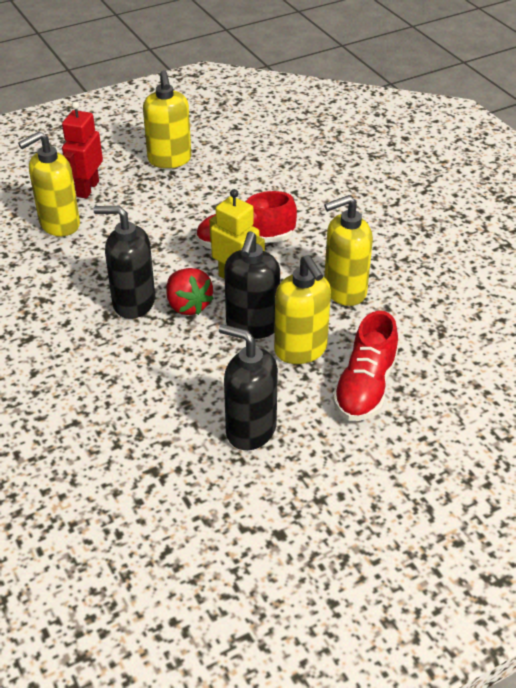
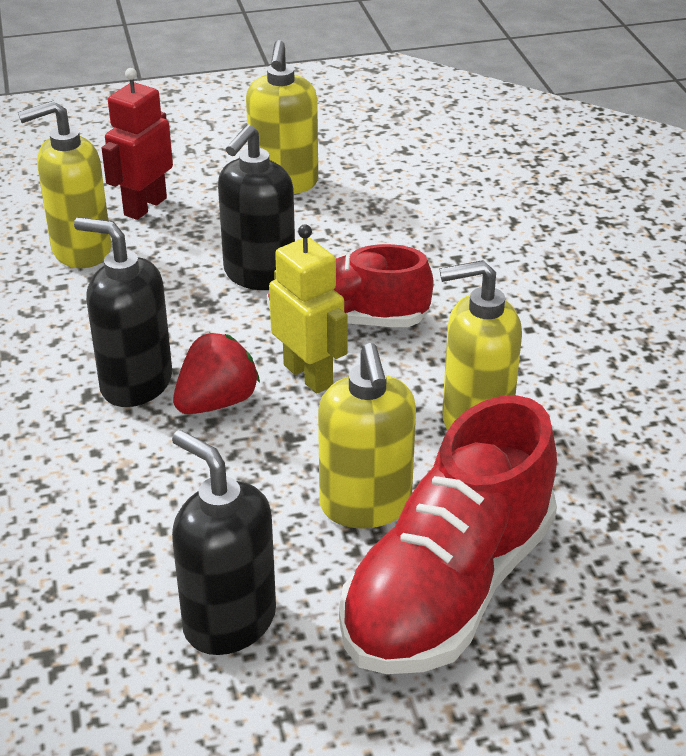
camera: 15 degrees right, 5 degrees down
red strawberry [166,268,214,315] -> red strawberry turned 120 degrees counterclockwise [173,333,260,414]
black soap dispenser [224,231,280,339] -> black soap dispenser moved to [218,124,295,290]
red shoe [333,311,398,421] -> red shoe [339,395,557,674], size x1.52

